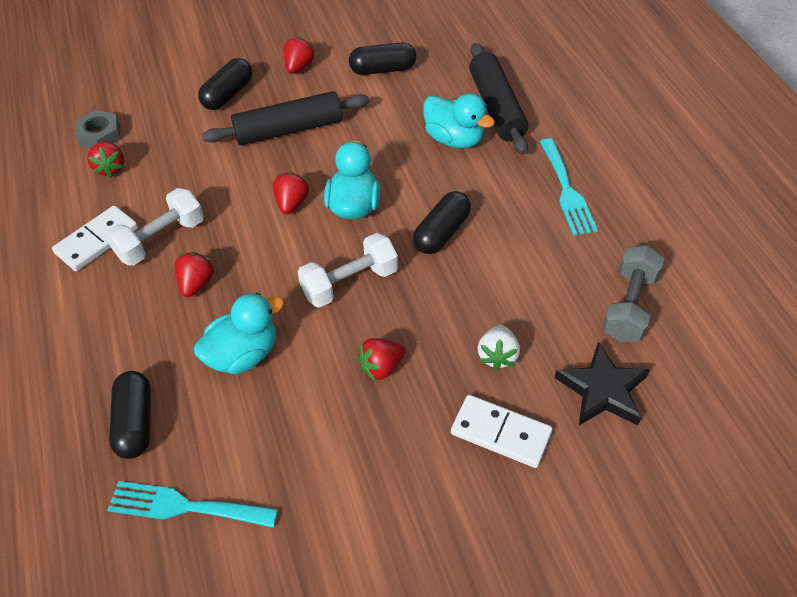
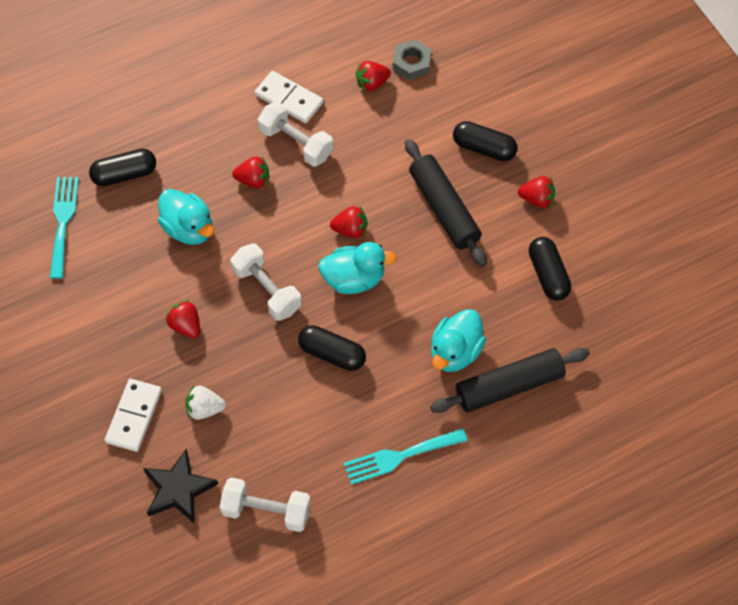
camera: 80 degrees right, 10 degrees up
grey dumbbell [602,245,664,342] -> white dumbbell [220,477,311,532]

